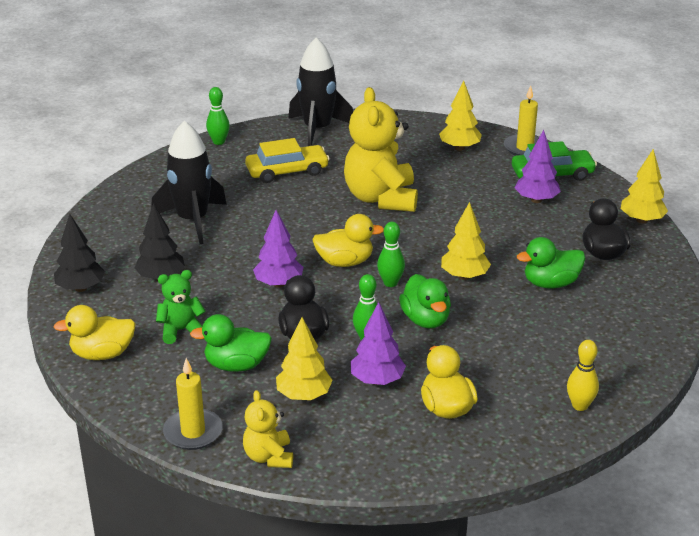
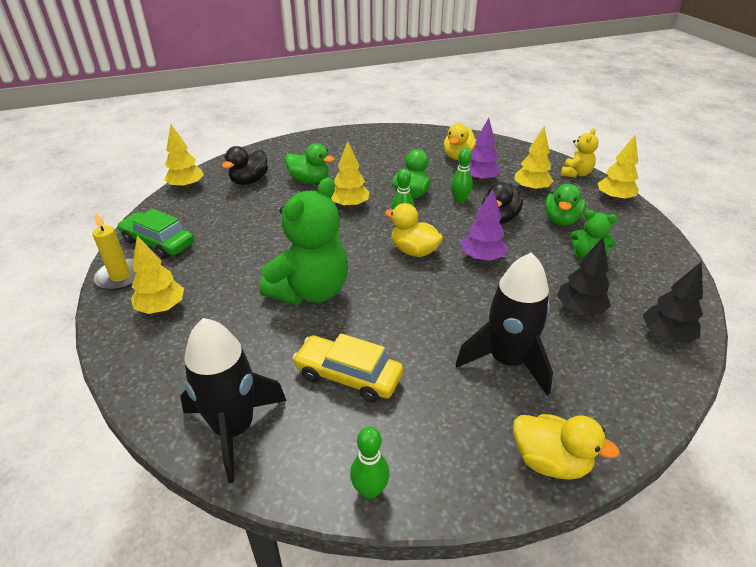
camera: 140 degrees left, 5 degrees up
yellow duck [53,305,136,360] -> yellow duck moved to [513,414,620,480]
yellow candle [163,358,223,450] -> yellow tree [597,135,639,201]
green duck [190,314,272,372] -> green duck turned 75 degrees clockwise [545,184,586,225]
yellow teddy bear [344,87,418,212] -> green teddy bear [259,178,348,305]
purple tree [515,130,561,203] -> none
yellow bowling pin [567,340,599,411] -> none

